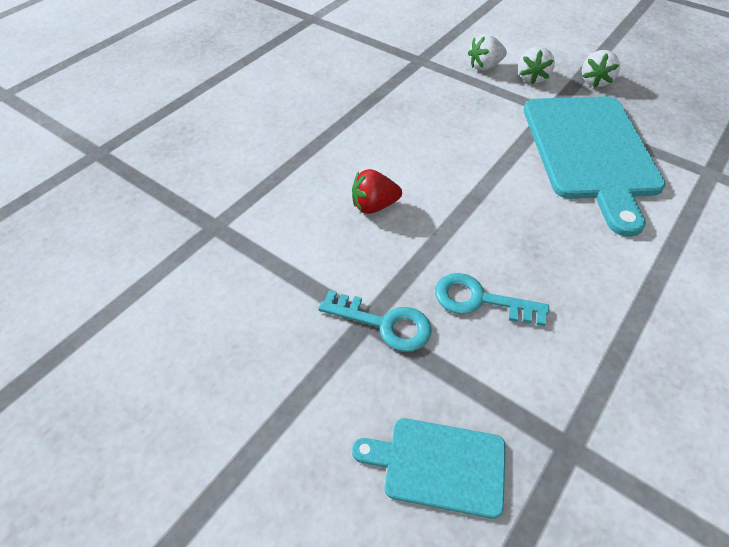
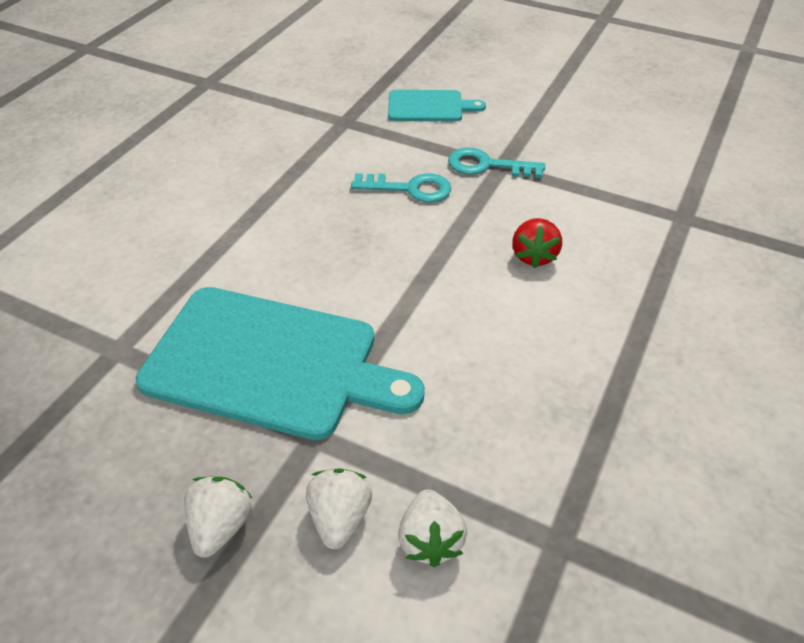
camera: 170 degrees right, 5 degrees down
red strawberry [352,169,402,214] -> red strawberry turned 120 degrees clockwise [512,218,562,269]
white strawberry [468,34,507,71] -> white strawberry turned 120 degrees clockwise [398,489,467,567]
turquoise cutting board [524,96,666,237] -> turquoise cutting board turned 120 degrees clockwise [135,287,425,440]

